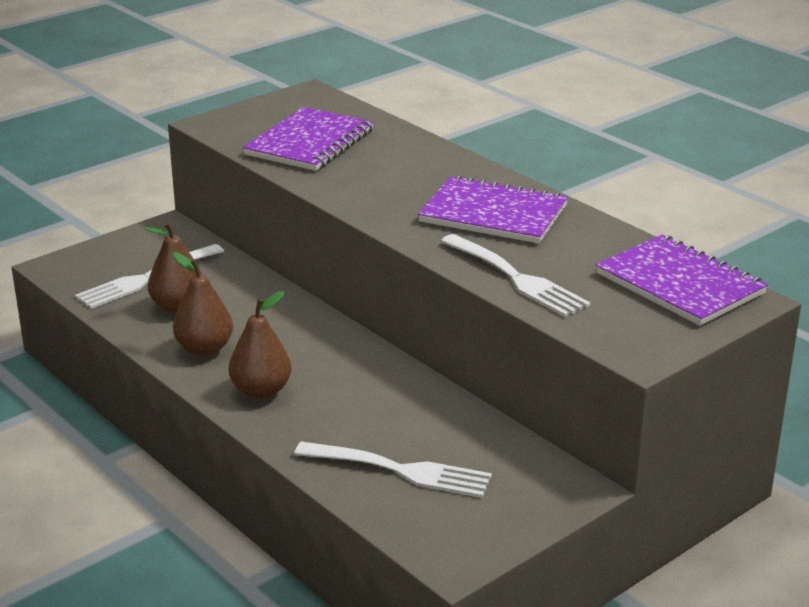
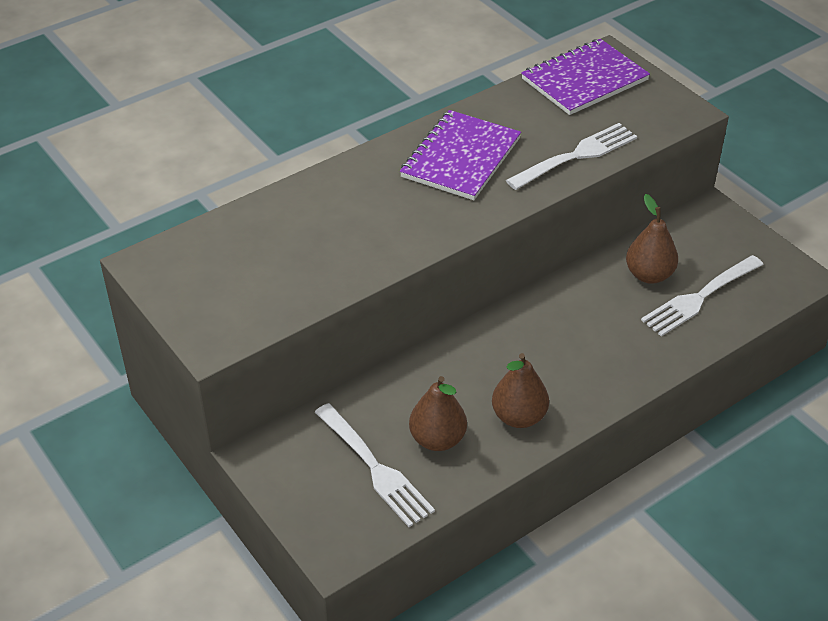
camera: 85 degrees left, 15 degrees up
brown pear [229,291,291,399] -> brown pear moved to [626,194,678,284]
purple notebook [243,107,374,171] -> none
white fork [294,442,492,498] -> white fork turned 150 degrees counterclockwise [641,255,764,336]

